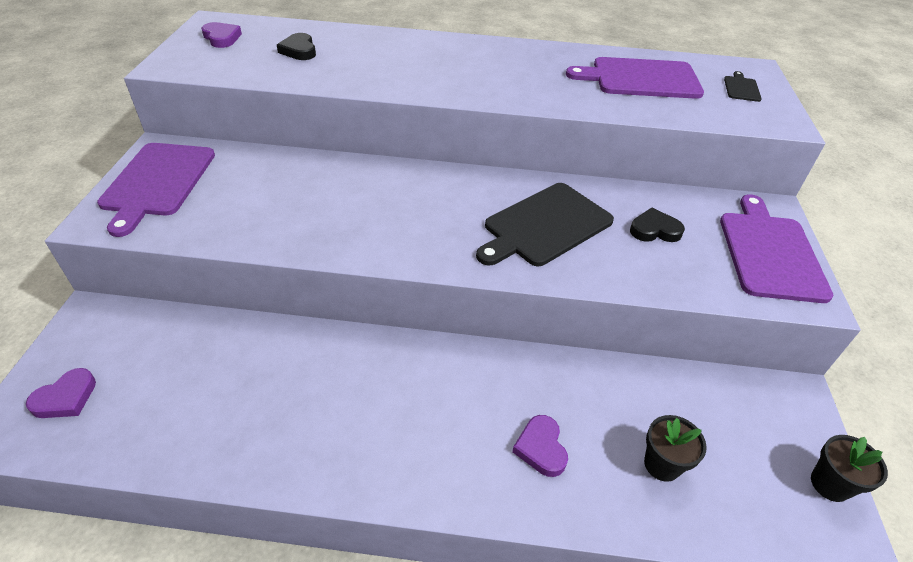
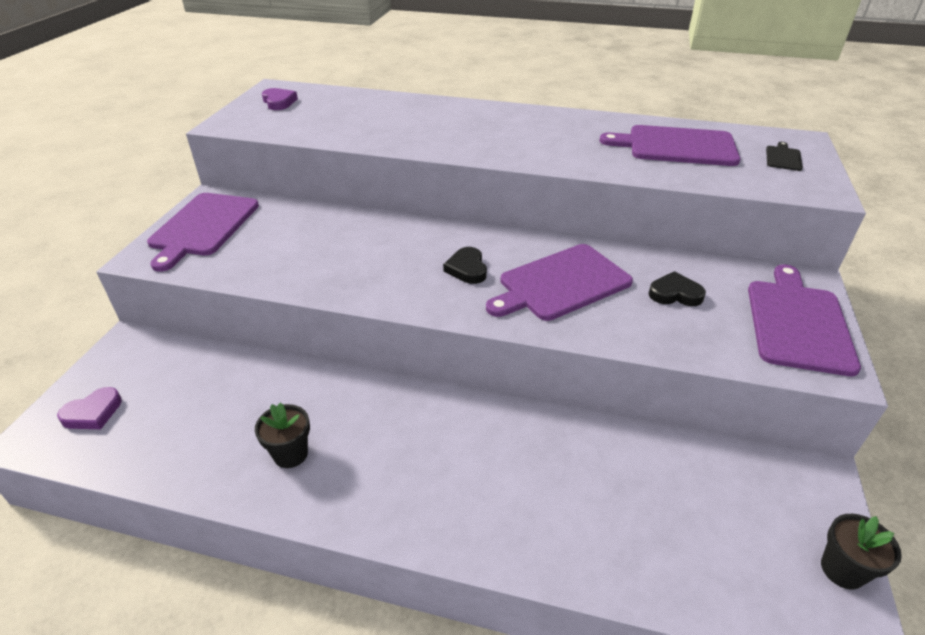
camera: 10 degrees right, 5 degrees down
black heart [277,33,316,60] -> black heart moved to [443,247,487,284]
black cutting board [476,183,614,266] -> purple cutting board [486,244,633,321]
purple heart [512,415,568,477] -> none
black flower pot [644,415,707,482] -> black flower pot moved to [255,403,310,468]

